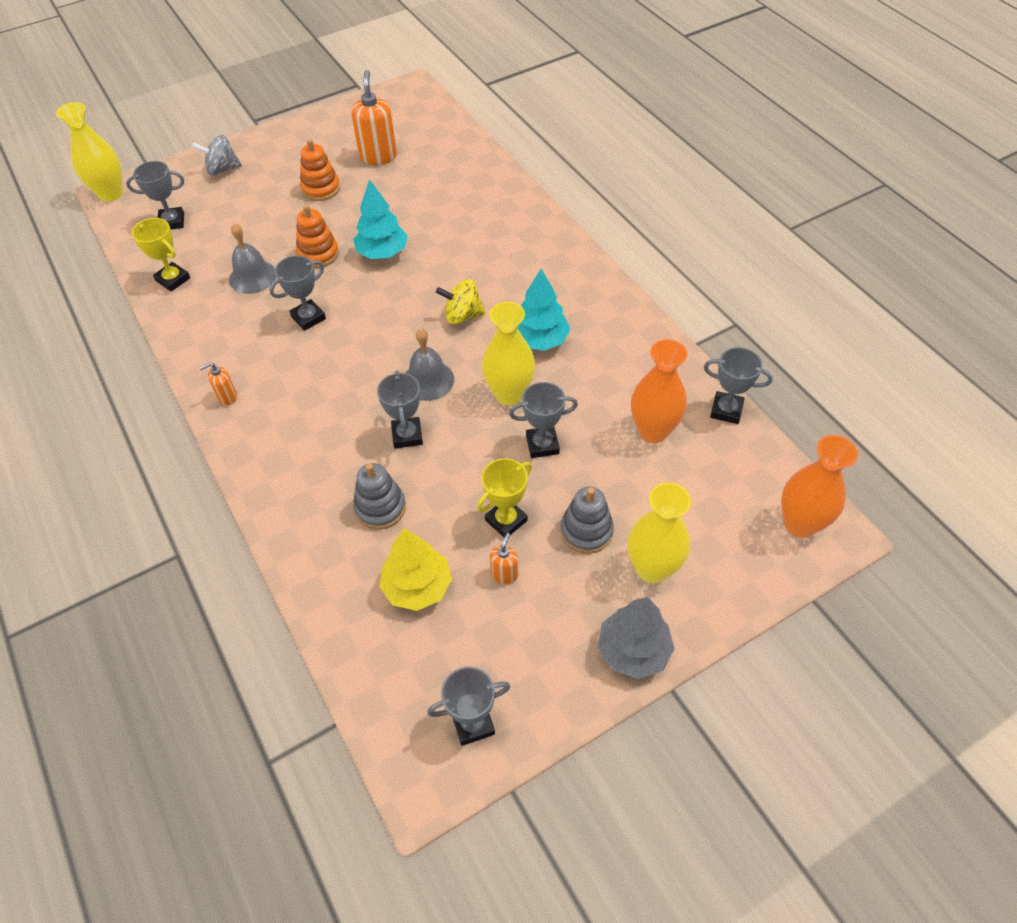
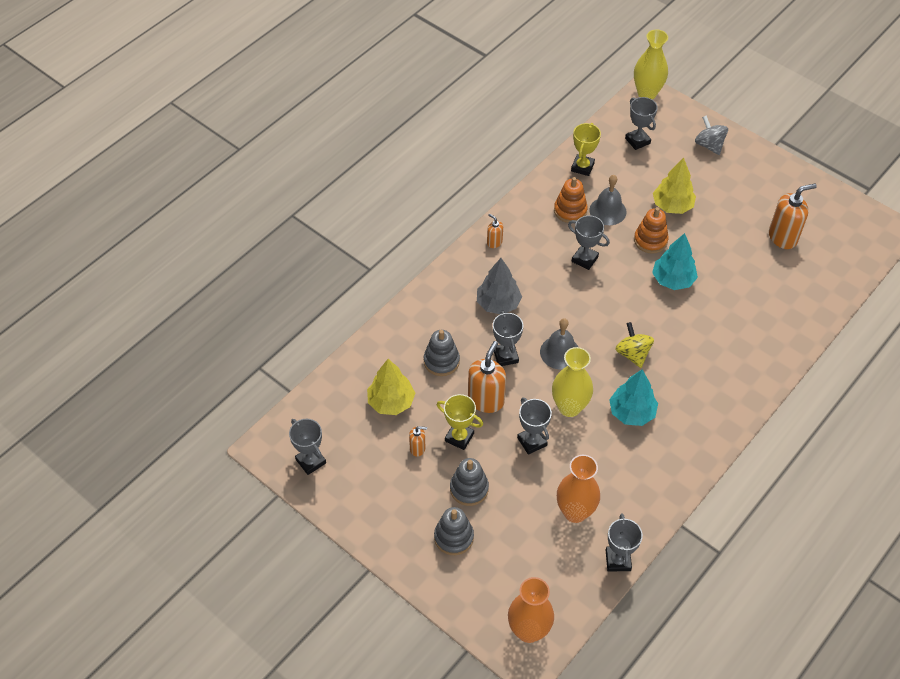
camera: 70 degrees right, 0 degrees up
orange stacking toy [300,139,340,201] -> orange stacking toy moved to [554,177,588,223]
grey trophy [377,371,423,449] -> grey trophy turned 75 degrees counterclockwise [493,310,524,366]
grey tree [598,597,675,679] -> grey tree moved to [477,258,522,314]
yellow vase [628,482,691,584] -> grey stacking toy [434,507,474,555]
none -> orange soap dispenser [468,341,506,413]
none -> yellow tree [653,157,696,214]

